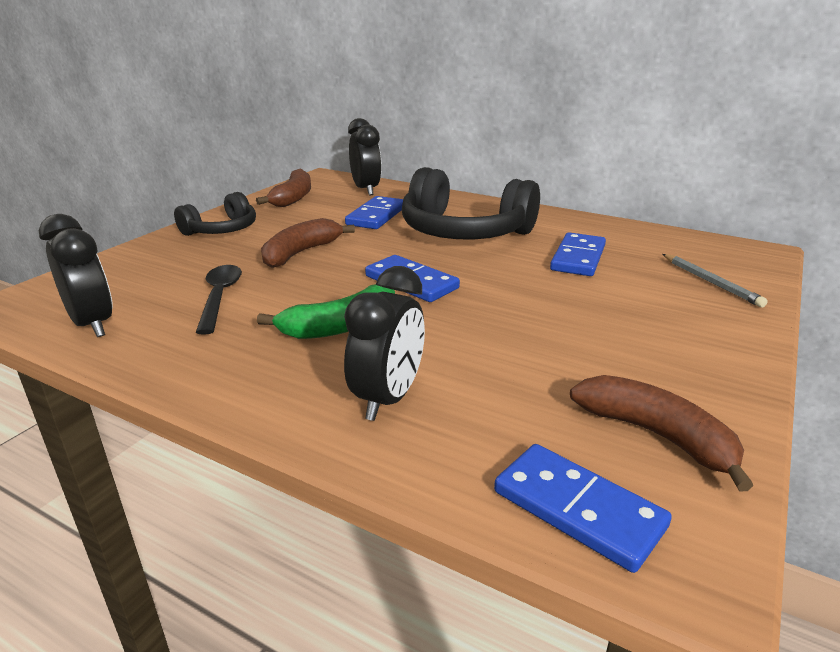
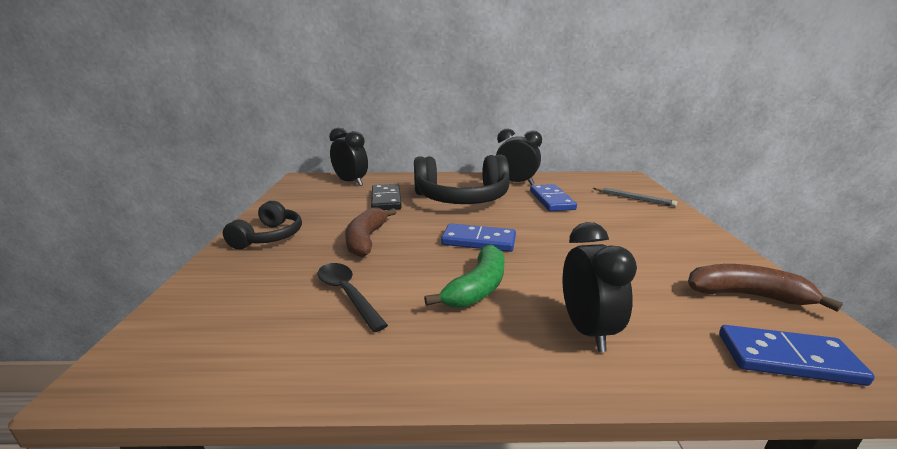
camera: 30 degrees left, 5 degrees down
black clock [39,214,113,337] -> black clock moved to [496,128,542,185]
brown banana [256,169,311,207] -> none
blue domino [345,196,403,229] -> black domino [371,184,402,210]

